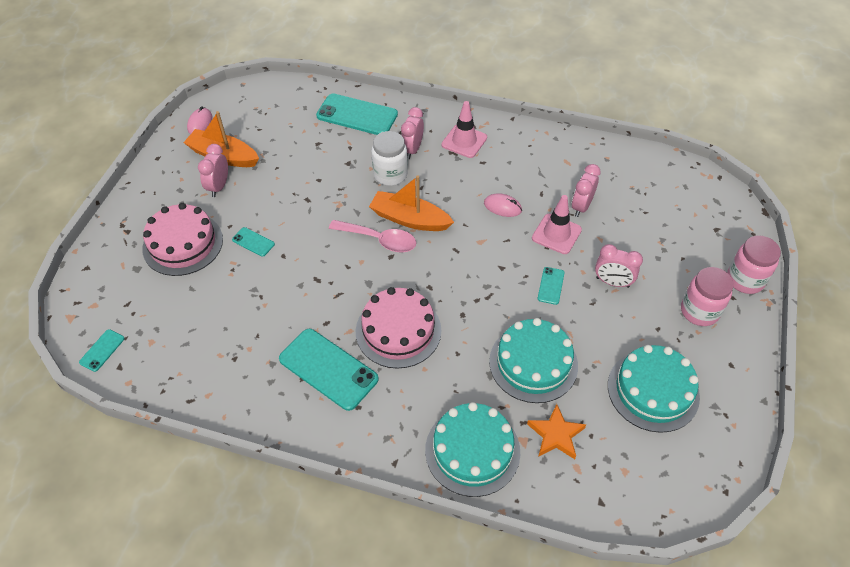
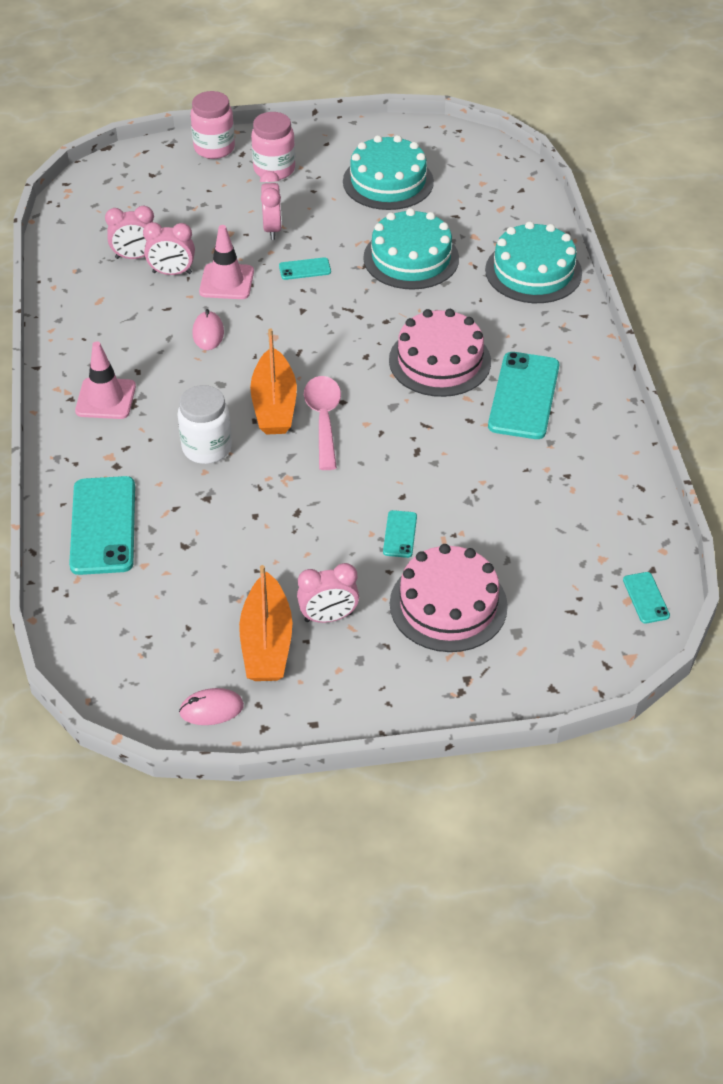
camera: 115 degrees left, 5 degrees down
turquoise phone [79,329,125,372] -> turquoise phone turned 75 degrees clockwise [623,572,670,624]
pink clock [401,107,424,159] -> pink clock moved to [105,206,154,259]
orange star [527,404,586,459] -> none

